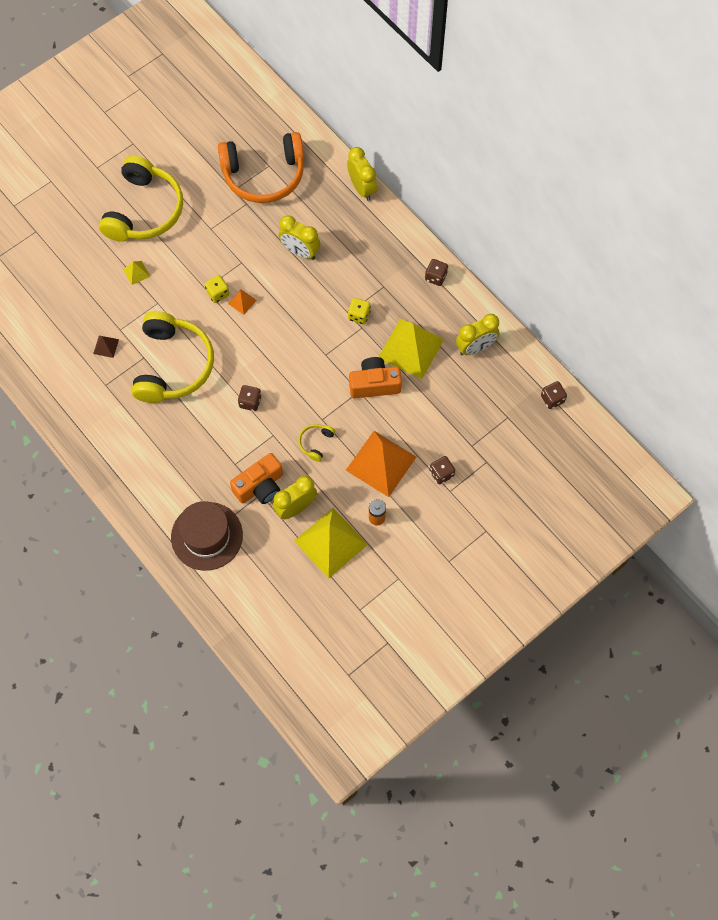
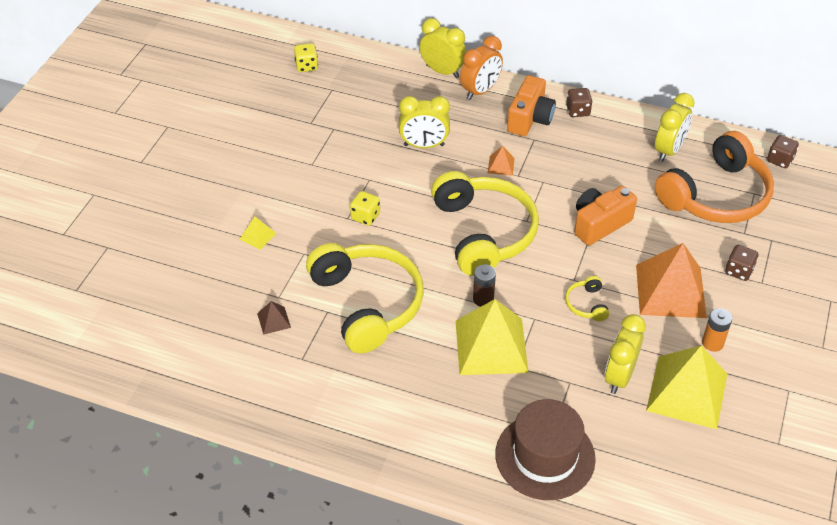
camera: 30 degrees left, 20 degrees down
yellow headphones [99,155,183,242] -> yellow headphones moved to [431,171,539,276]
orange headphones [218,132,304,203] -> orange headphones moved to [655,131,774,223]
orange pyramid [228,290,257,315] -> orange pyramid moved to [488,146,515,176]
orange camera [230,453,283,504] -> orange camera moved to [507,75,556,136]
brown dice [238,385,261,411] -> brown battery [473,264,496,307]
yellow dice [348,298,371,324] -> yellow dice moved to [294,43,318,72]
yellow pyramid [378,319,444,379] -> yellow pyramid moved to [456,299,529,375]
none -> orange clock [460,36,503,100]

